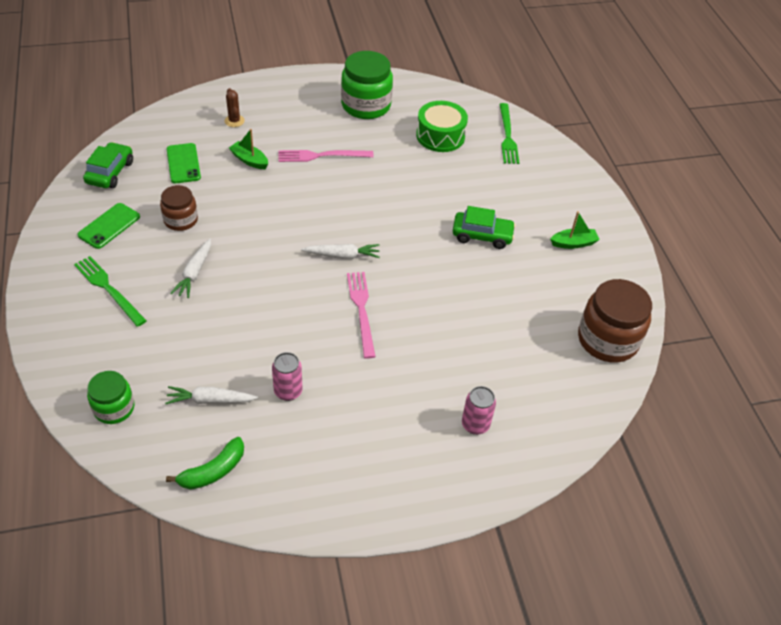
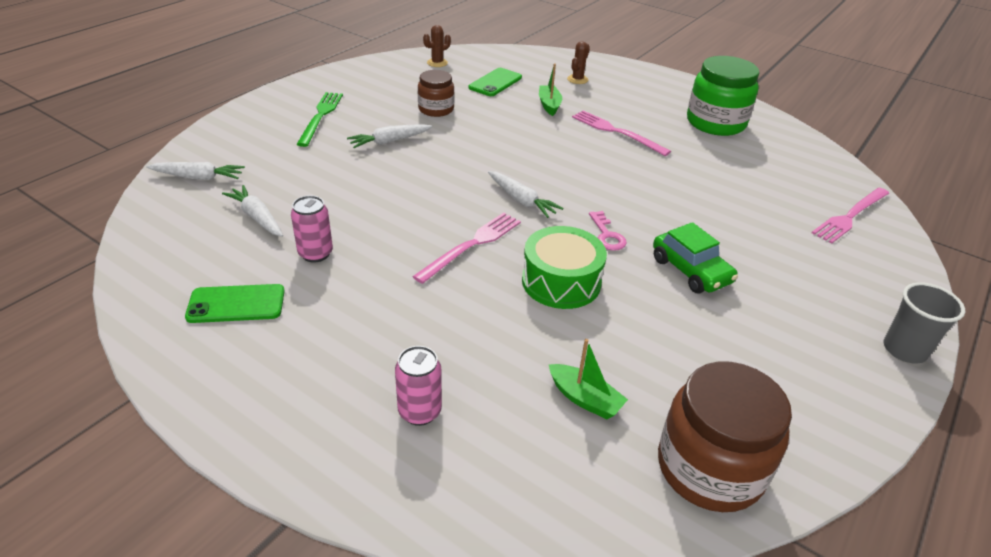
camera: 50 degrees right, 10 degrees down
green phone [77,203,140,249] -> green phone moved to [185,284,285,323]
green car [83,142,133,188] -> brown cactus [423,25,451,67]
green jar [87,371,135,424] -> white carrot [146,162,245,180]
green banana [166,437,244,490] -> none
green drum [416,101,468,152] -> green drum moved to [522,226,607,309]
green fork [499,103,519,164] -> pink fork [812,188,889,244]
green boat [550,211,600,249] -> green boat moved to [548,339,628,419]
none -> pink key [589,211,627,251]
none -> grey cup [883,282,965,364]

